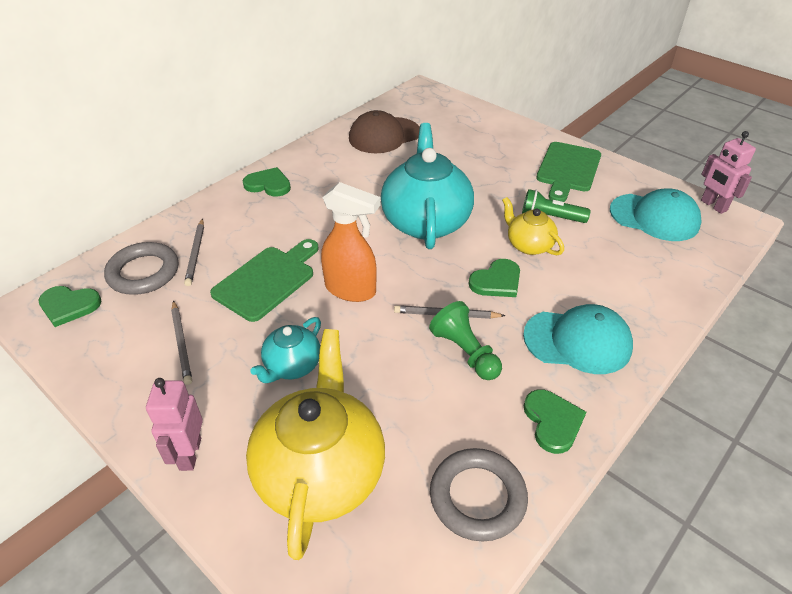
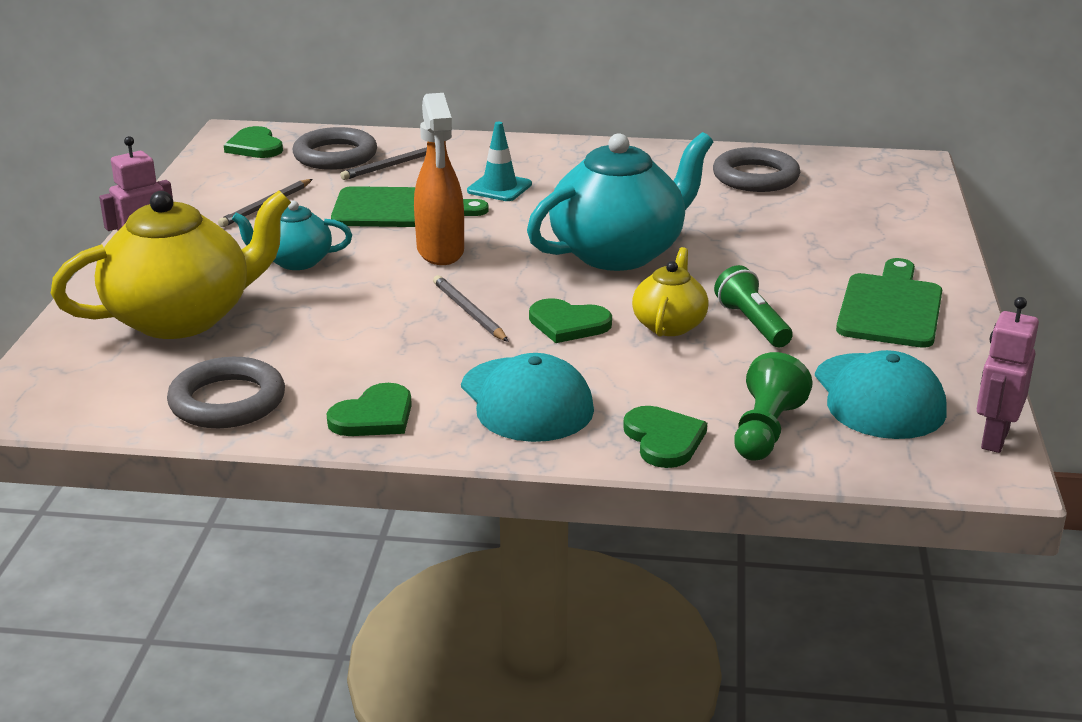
camera: 55 degrees right, 15 degrees down
green heart [243,167,291,197] -> green heart moved to [623,406,707,468]
brown cap [349,110,420,153] -> grey ring [713,147,800,192]
green pawn [429,301,502,380] -> green pawn moved to [734,352,813,461]
green cutting board [536,142,601,202] -> green cutting board turned 120 degrees clockwise [836,258,942,348]
none -> turquoise traffic cone [467,122,532,201]

